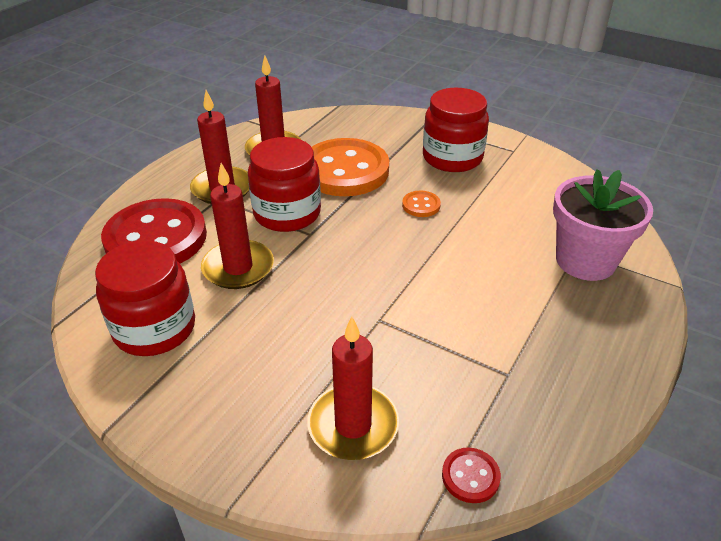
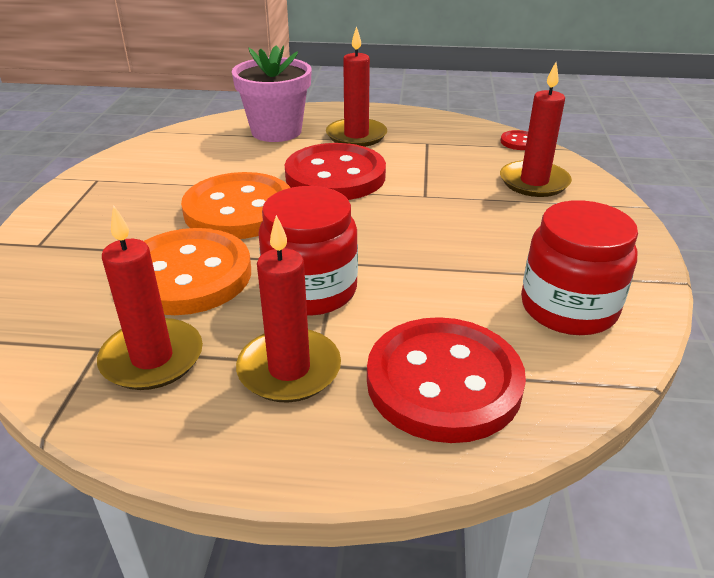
camera: 115 degrees left, 5 degrees down
red candle [201,163,274,289] -> red candle moved to [326,26,387,147]
orange button [402,191,441,217] -> orange button [181,172,290,239], size x2.47
red jar [423,88,489,172] -> none
none -> red button [285,143,386,200]

